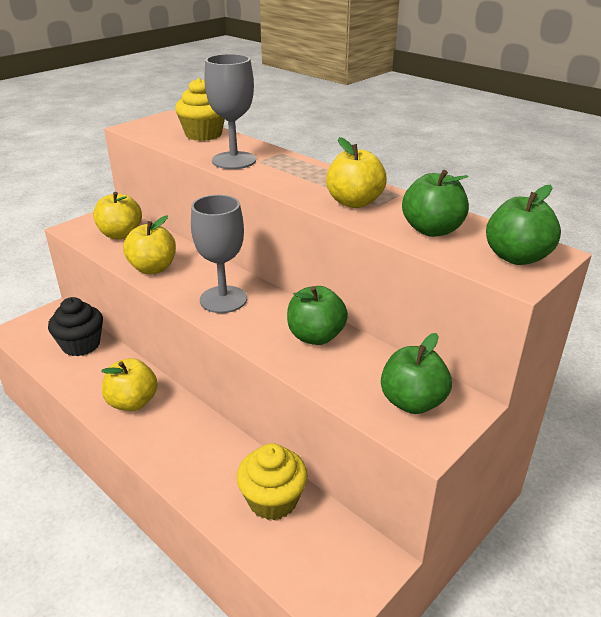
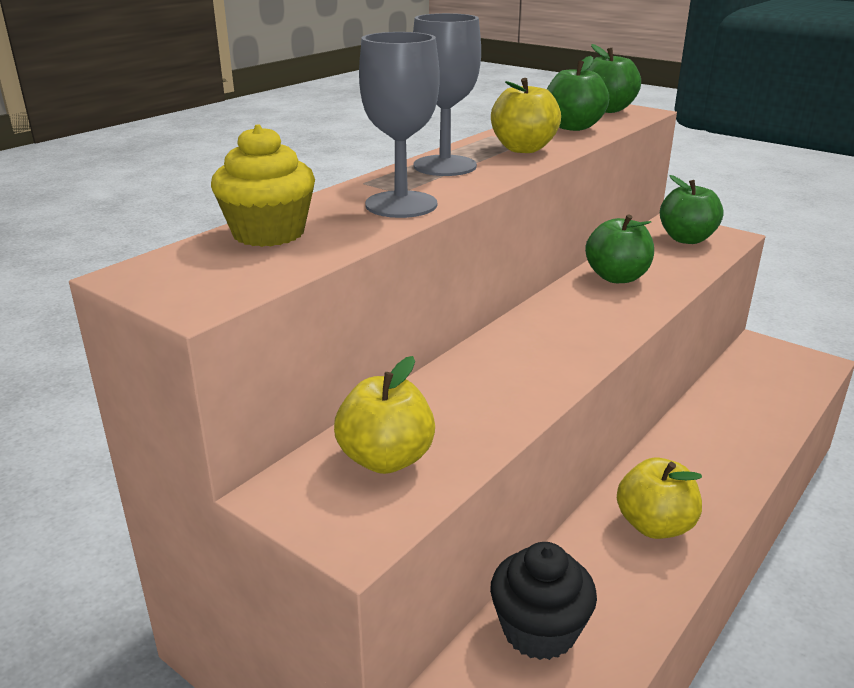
camera: 95 degrees left, 5 degrees down
yellow apple [123,215,176,274] -> none
grey goblet [191,195,247,313] -> grey goblet moved to [413,13,481,176]
yellow cupcake [237,443,307,520] -> none

